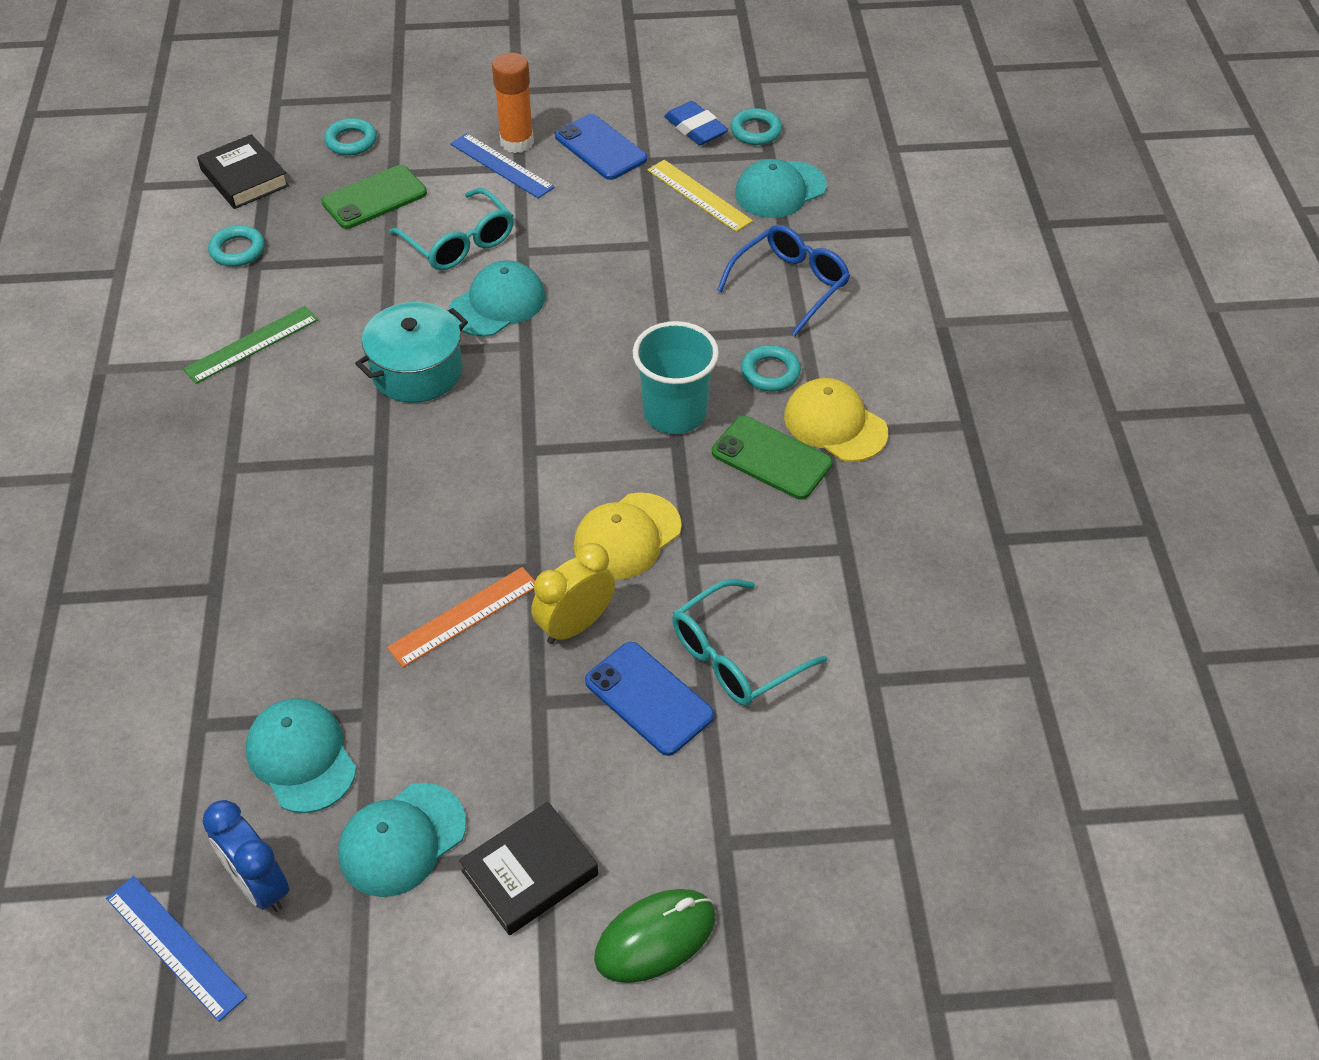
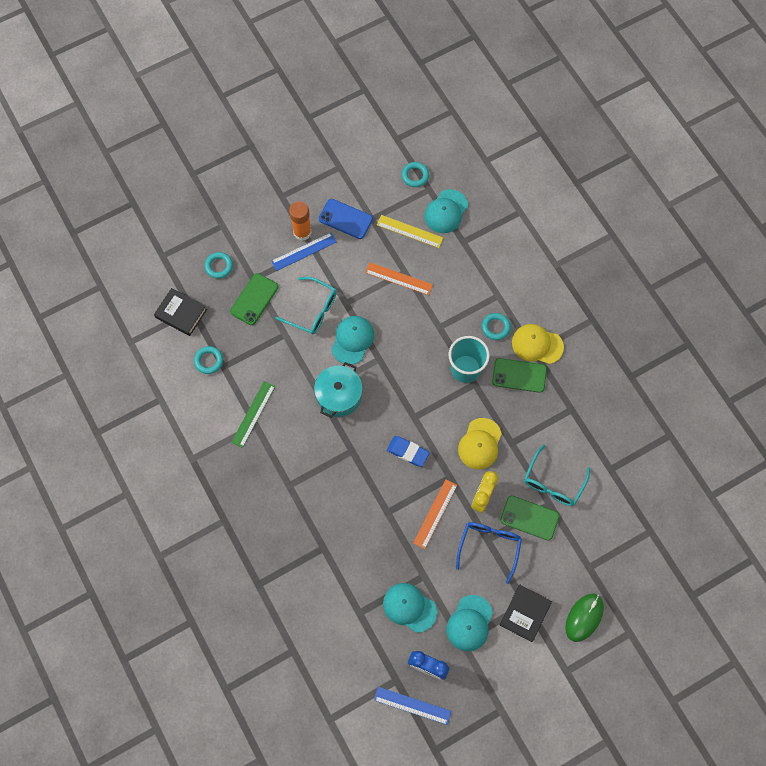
camera: 25 degrees left, 20 degrees up
blue ruler [450,133,555,199] -> blue ruler turned 45 degrees counterclockwise [271,233,337,271]
blue phone [585,642,714,756] -> green phone [500,495,560,541]
blue eraser [664,101,728,145] -> blue eraser moved to [387,436,430,467]
blue glasses [717,225,850,336] -> blue glasses moved to [456,522,522,584]
none -> orange ruler [365,262,433,295]

